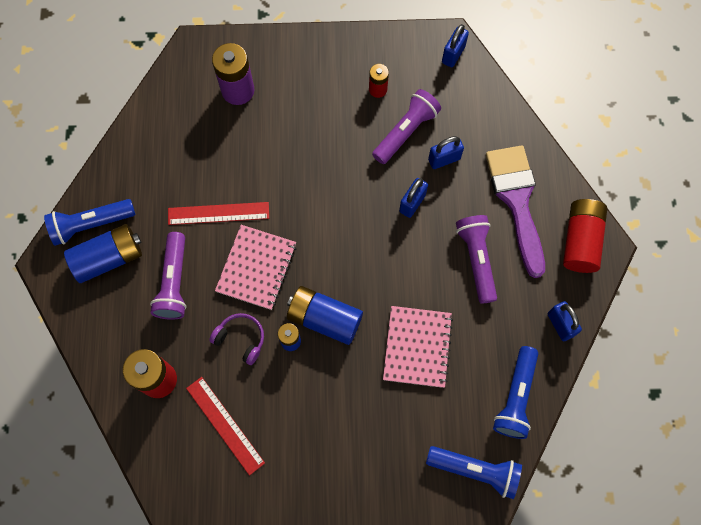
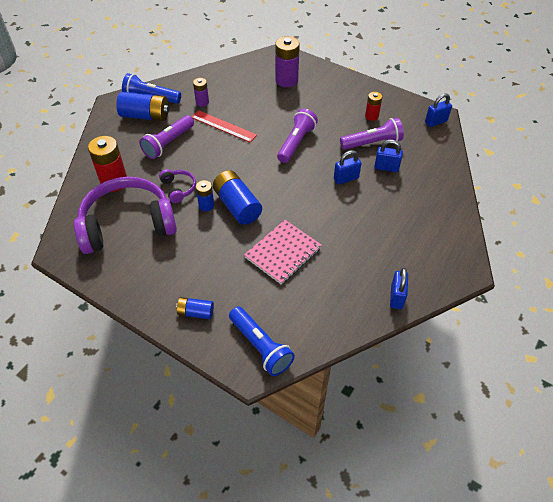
camera: 35 degrees right, 20 degrees down
red ruler [186,377,265,476] -> purple headphones [74,177,177,254]
pink notebook [215,225,296,310] -> none
purple flashlight [456,215,497,304] -> purple flashlight moved to [277,109,318,163]
purple brush [486,145,545,278] -> none
blue flashlight [493,346,538,439] -> none
red battery [563,199,607,273] -> none
none -> blue battery [176,297,214,319]
none -> purple battery [193,78,209,106]

